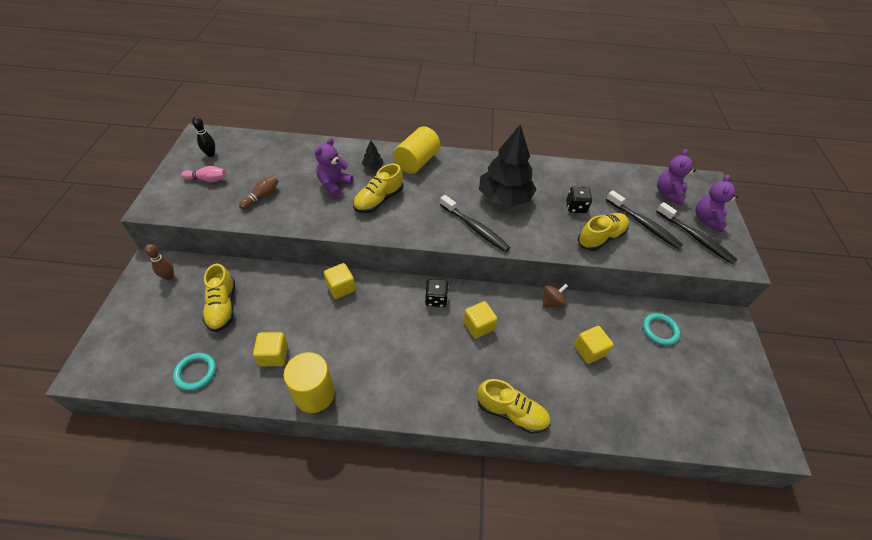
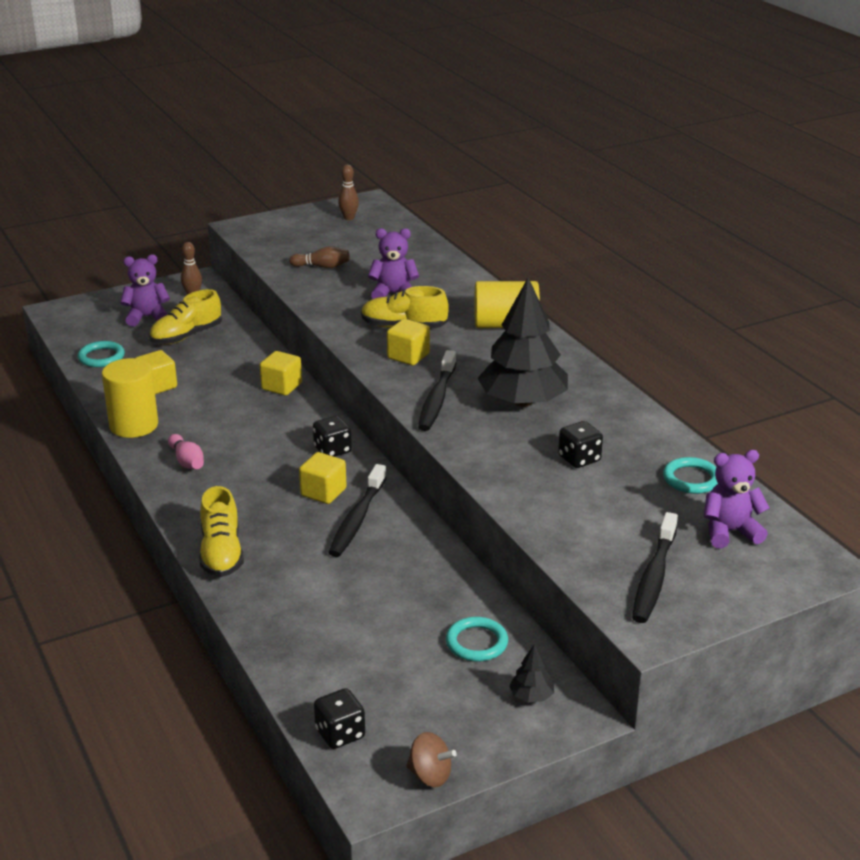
camera: 60 degrees right, 20 degrees down
pink bowling pin [181,166,227,183] -> pink bowling pin moved to [168,434,204,469]
black bowling pin [192,117,215,157] -> brown bowling pin [338,165,359,220]
black tree [362,141,384,170] -> black tree moved to [509,644,554,703]
brown spinning top [543,284,568,308] -> brown spinning top moved to [406,732,457,787]
yellow cube [574,326,614,364] -> yellow cube moved to [387,319,430,365]
yellow shoe [578,213,629,251] -> none
black toothbrush [606,190,683,249] -> black toothbrush moved to [328,464,387,557]
purple teddy bear [695,174,739,232] -> purple teddy bear moved to [120,254,170,327]
none -> black dice [314,688,365,749]
none -> turquoise ring [663,457,718,494]

